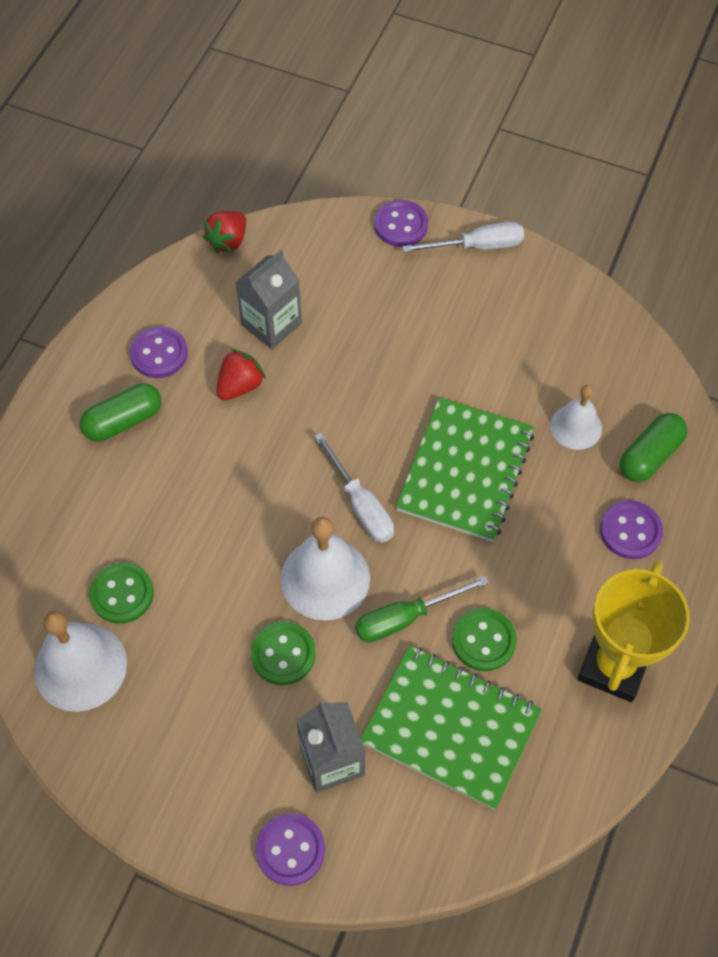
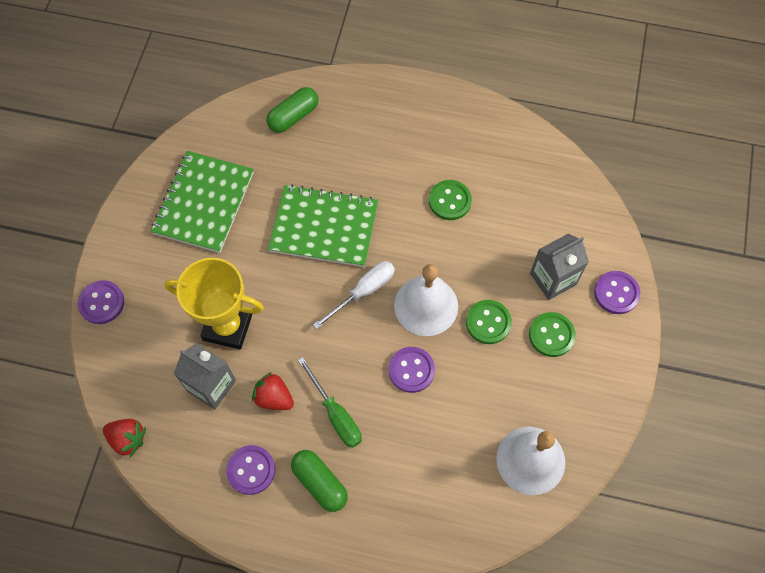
camera: 100 degrees left, 5 degrees up
green button [89,562,154,624] -> green button moved to [529,312,576,357]
green screwdriver [355,576,489,642] -> green screwdriver moved to [298,357,362,448]
green notebook [361,645,542,810] -> green notebook moved to [151,151,254,253]
white screwdriver [402,222,524,253] -> none
white bell [550,385,602,450] -> none
yellow trophy [578,560,690,702] -> yellow trophy moved to [164,258,264,350]
purple button [600,500,663,559] -> purple button moved to [389,347,435,393]
green capsule [620,413,688,482] -> green capsule turned 75 degrees counterclockwise [266,87,319,133]

